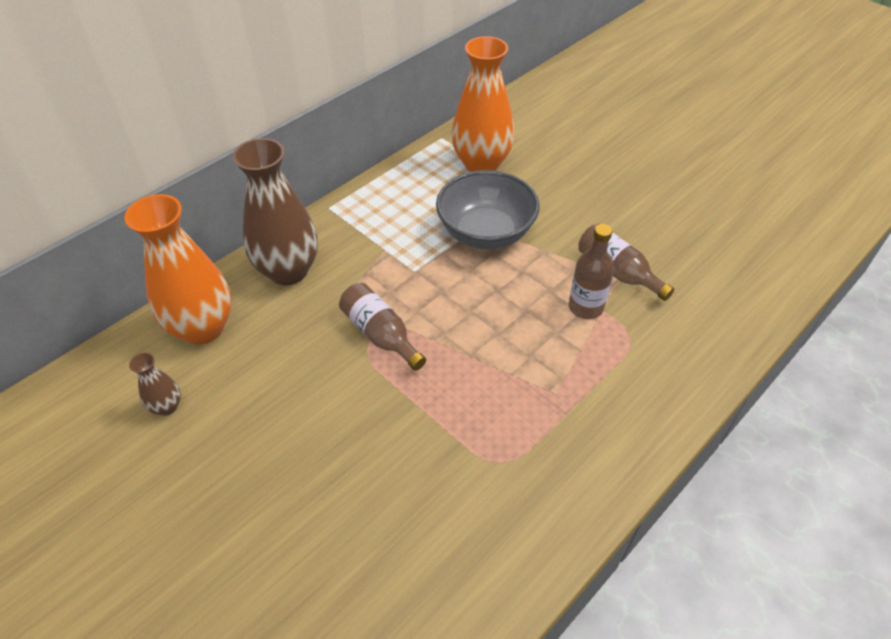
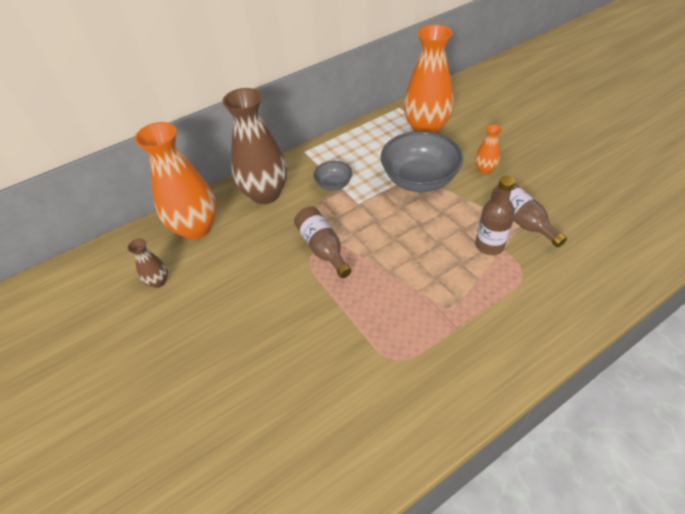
camera: 15 degrees right, 0 degrees up
none -> grey bowl [313,161,352,191]
none -> orange vase [475,125,502,174]

